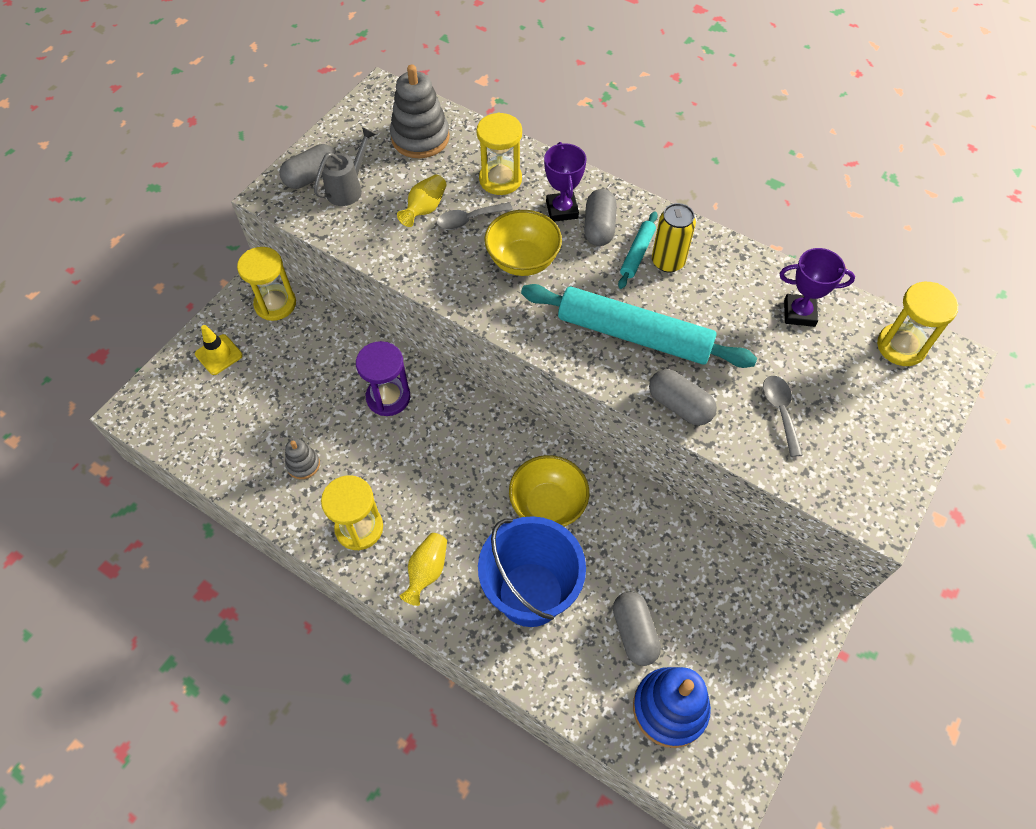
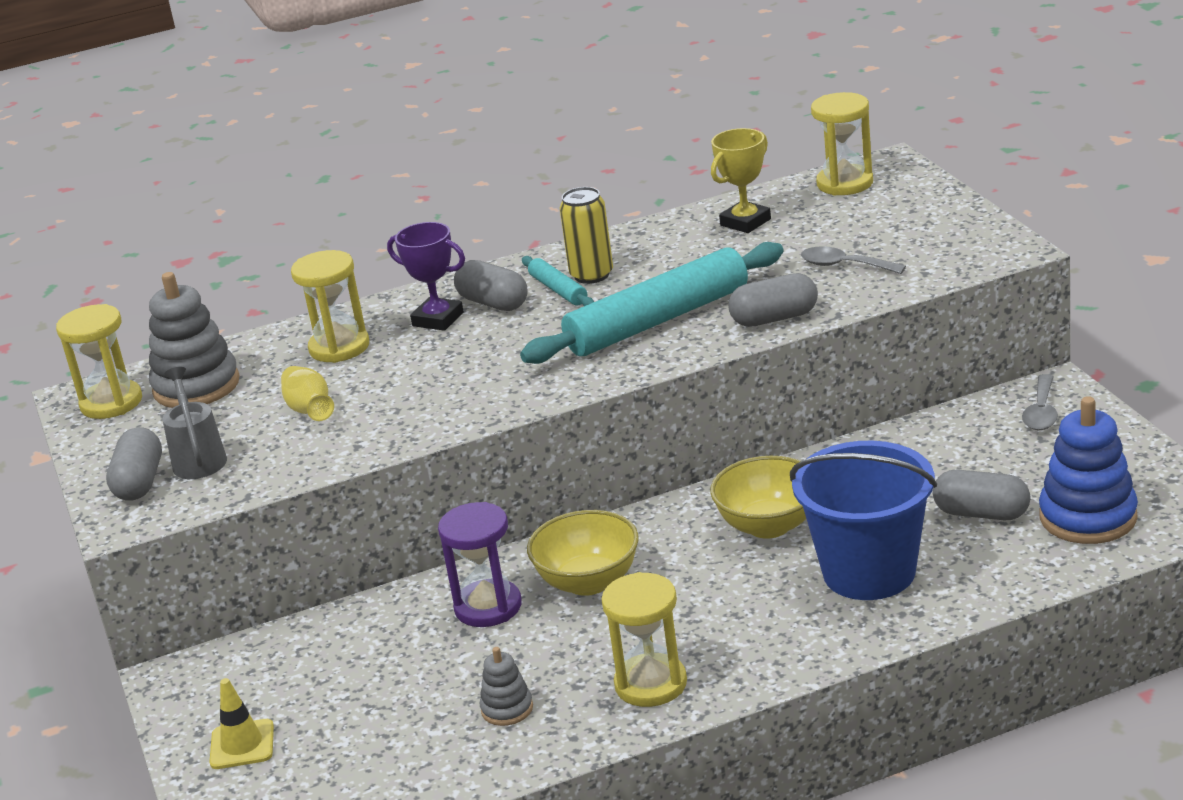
camera: 50 degrees left, 30 degrees down
yellow hourglass [237,247,296,321] -> yellow hourglass moved to [56,304,142,419]
yellow vase [400,533,447,606] -> none
grey spoon [436,202,513,230] -> grey spoon moved to [1022,374,1058,430]
yellow bowl [484,210,562,276] -> yellow bowl moved to [527,510,639,596]
purple trophy [779,248,855,327] -> yellow trophy [711,128,771,233]

